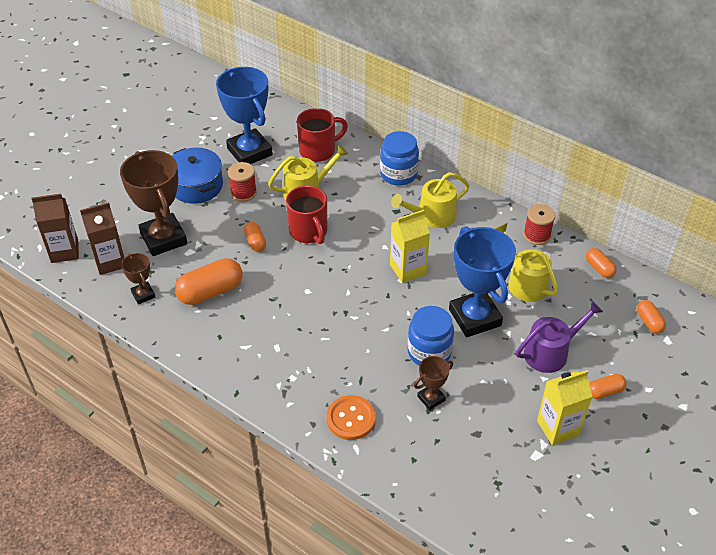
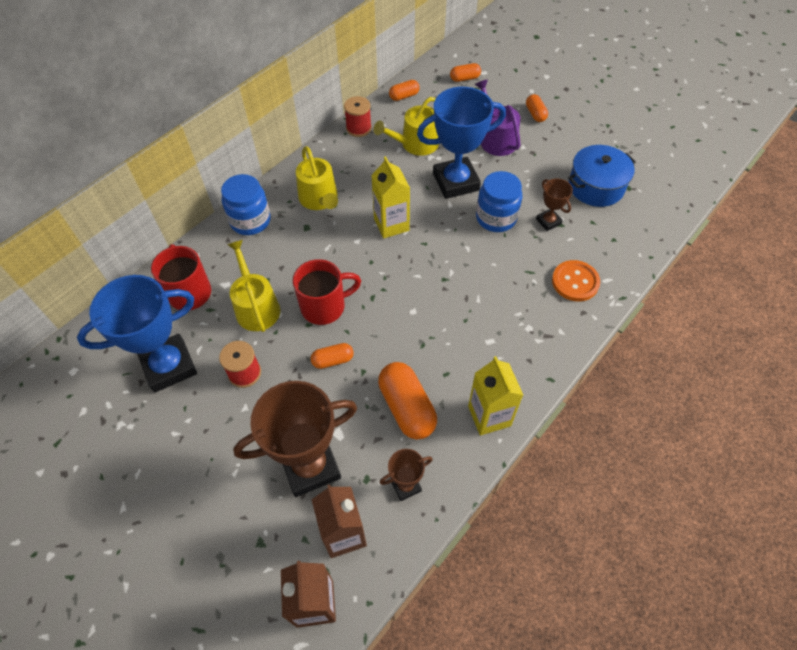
camera: 85 degrees left, 10 degrees up
blue pot [172,148,223,204] -> blue pot moved to [568,145,636,207]
yellow carton [537,370,593,445] -> yellow carton moved to [468,356,523,435]

